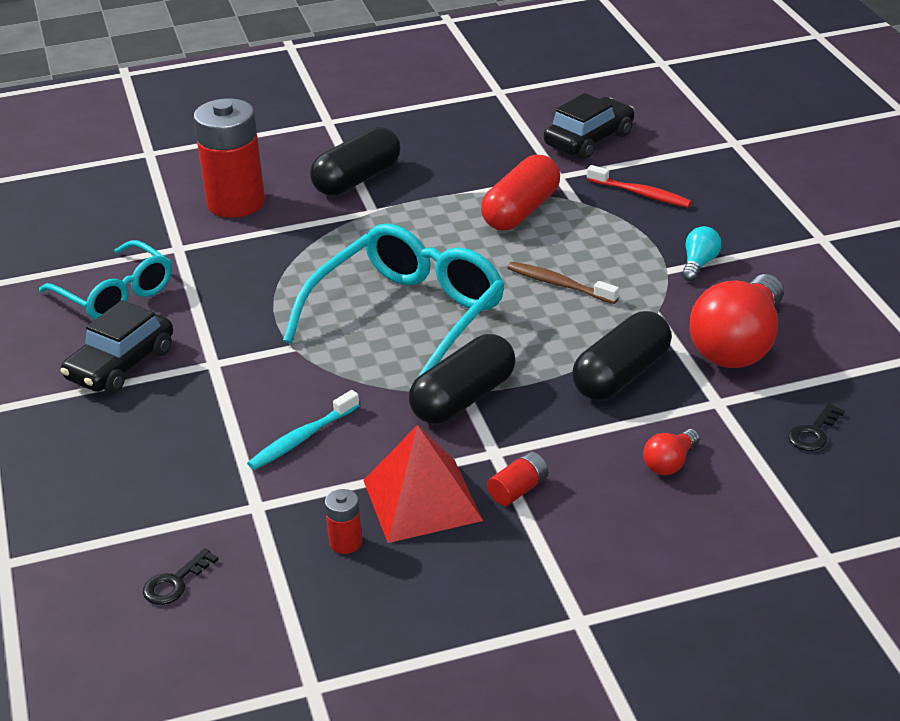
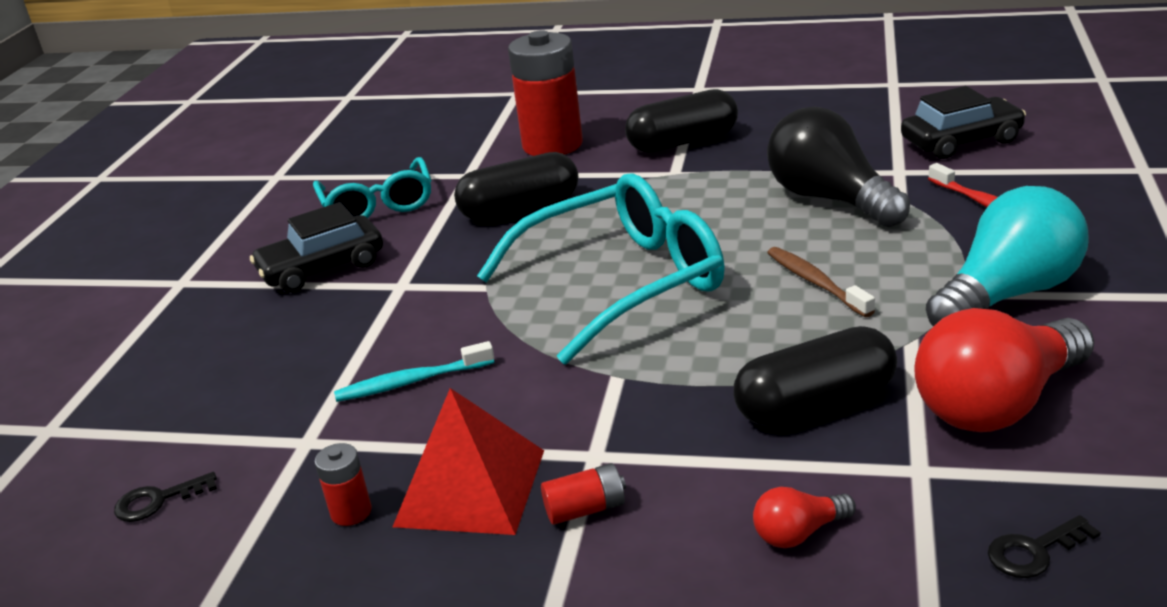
camera: 30 degrees right, 5 degrees down
black capsule [409,334,515,424] -> black capsule moved to [454,152,578,221]
red capsule [481,155,560,231] -> black light bulb [767,107,910,227]
turquoise light bulb [682,226,722,281] -> turquoise light bulb [926,186,1088,326], size x2.23

